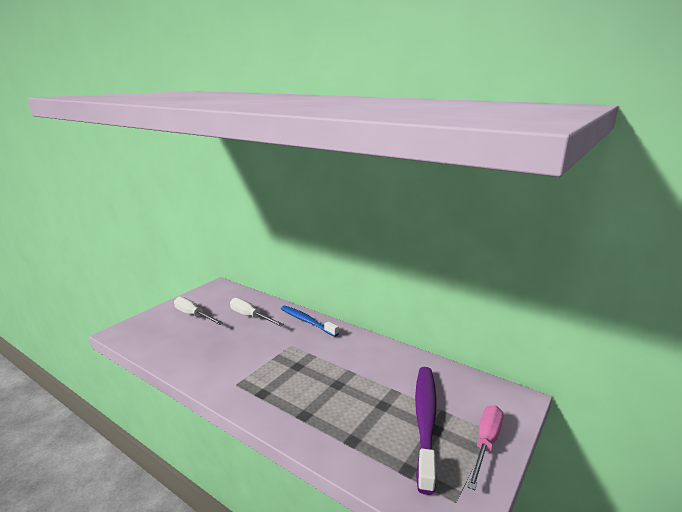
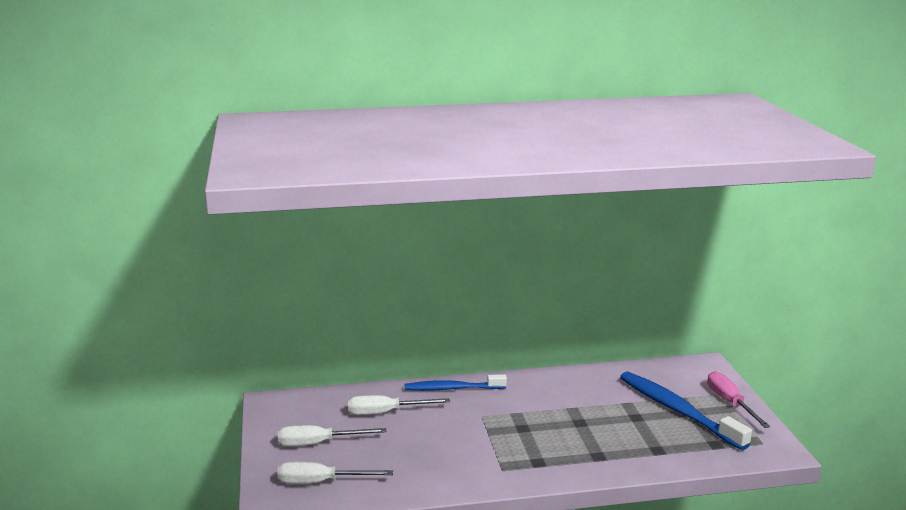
camera: 45 degrees left, 0 degrees up
purple toothbrush [415,367,437,495] -> blue toothbrush [620,371,752,450]
none -> white screwdriver [277,461,393,484]

